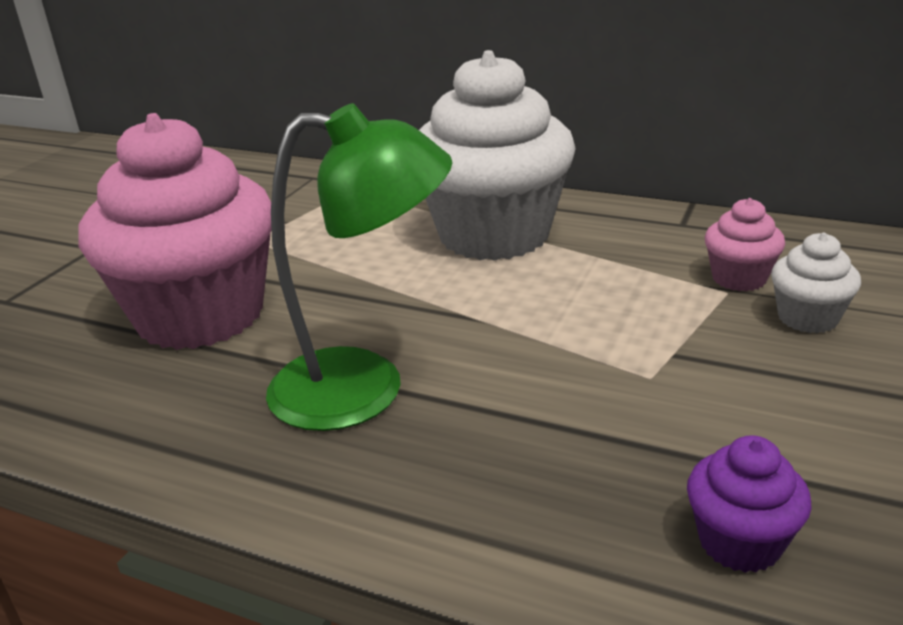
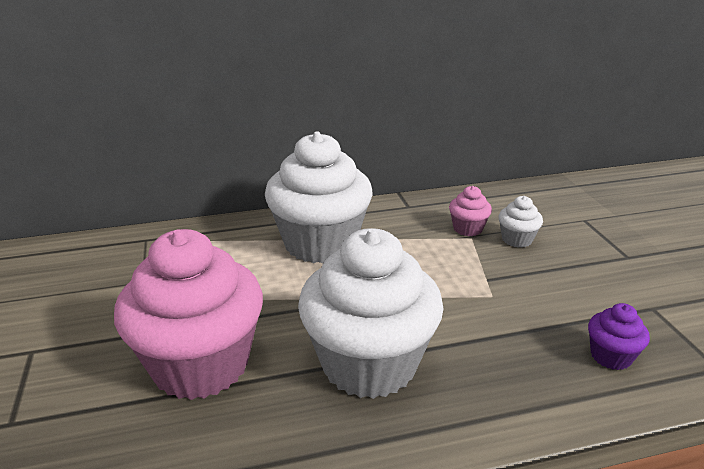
camera: 40 degrees left, 0 degrees up
green lamp [266,103,452,431] -> white cupcake [298,228,443,399]

